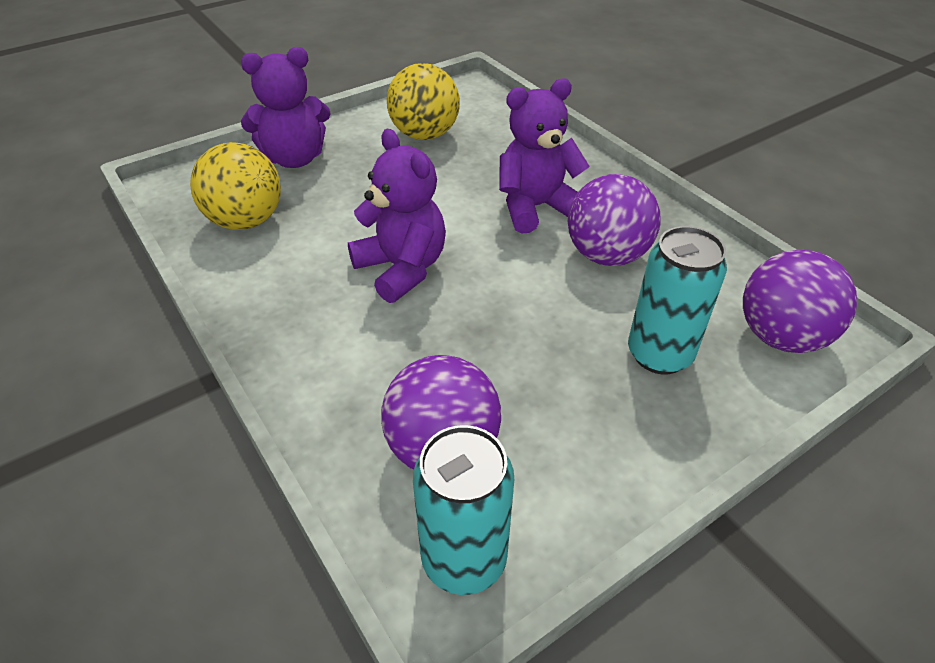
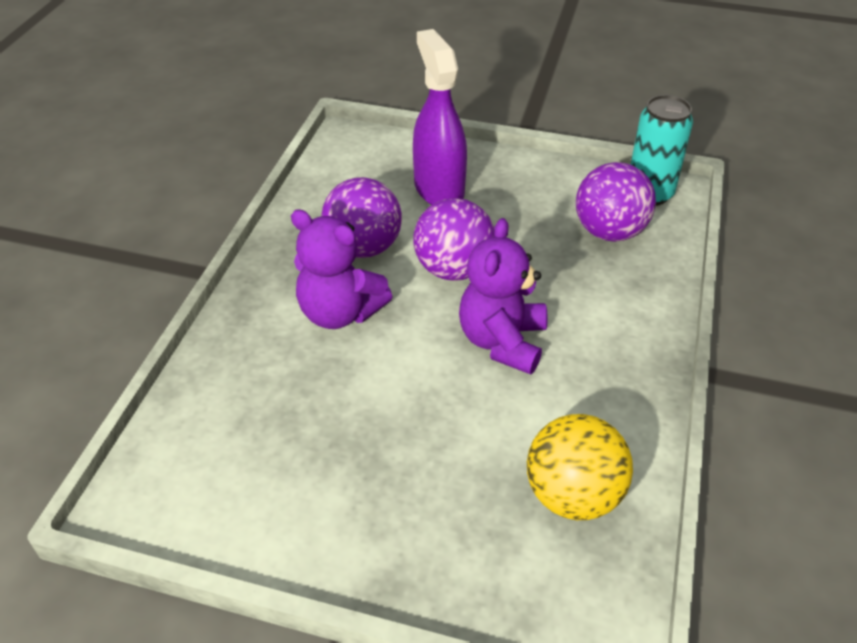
camera: 130 degrees left, 0 degrees up
purple teddy bear [241,47,331,168] -> none
yellow ball [387,63,460,140] -> none
turquoise can [628,226,727,374] -> purple spray bottle [413,29,467,205]
purple ball [743,250,857,353] -> purple ball moved to [413,198,494,281]

